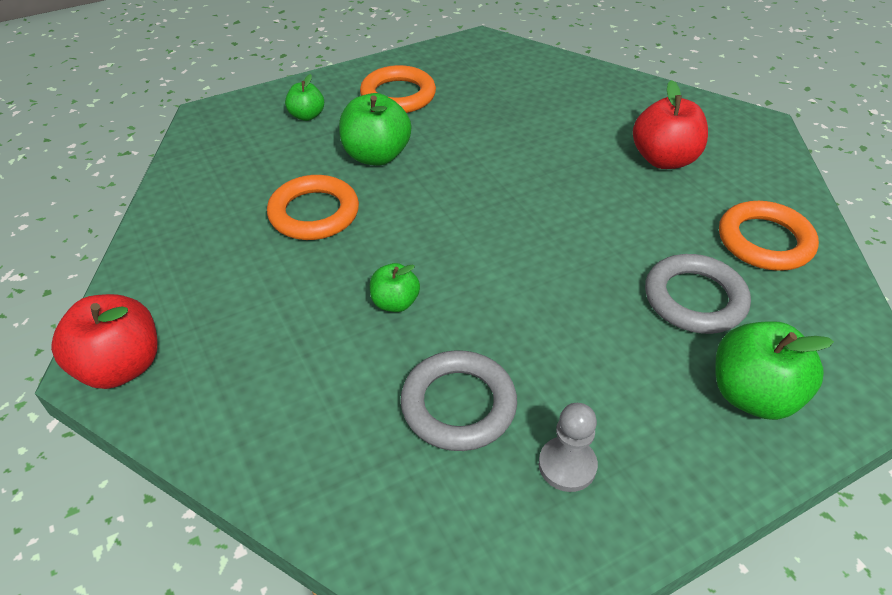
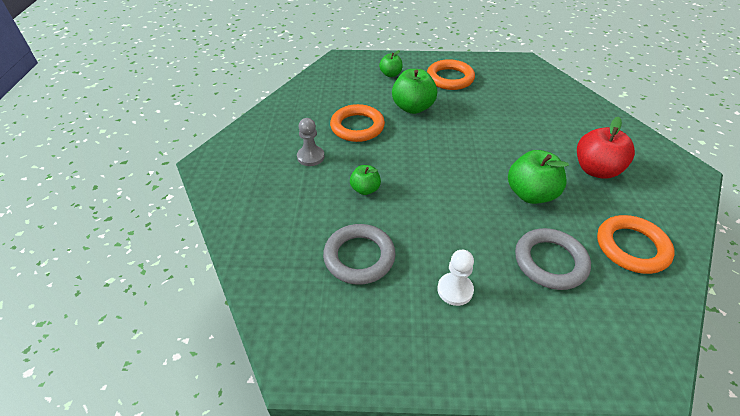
camera: 30 degrees right, 0 degrees up
red apple [51,294,158,389] -> none
grey pawn [539,403,598,492] -> grey pawn moved to [297,118,325,166]
green apple [715,321,834,420] -> green apple moved to [508,150,569,204]
none -> white pawn [437,250,474,306]

